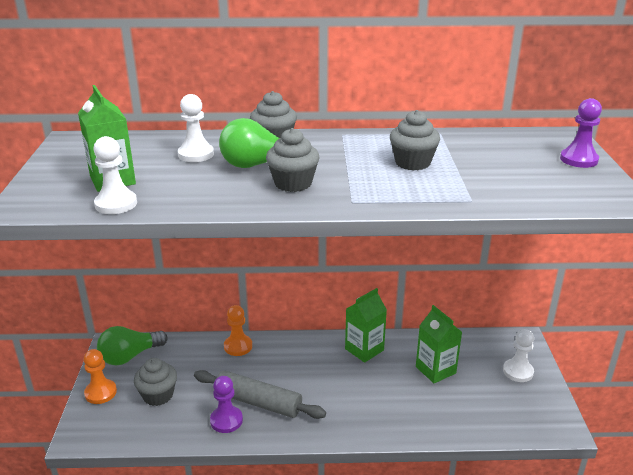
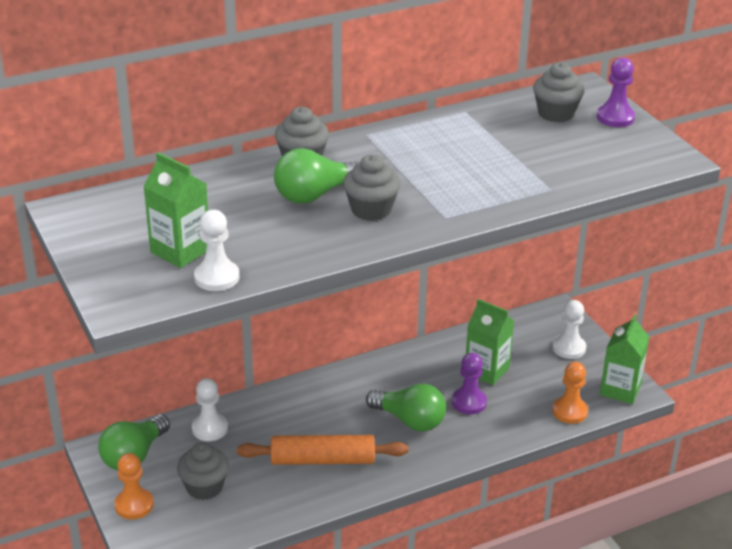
camera: 25 degrees left, 5 degrees up
white pawn [178,94,214,162] -> white pawn moved to [192,378,228,441]
grey rolling pin [194,370,326,419] -> orange rolling pin [237,435,408,465]
purple pawn [210,376,243,433] -> purple pawn moved to [452,353,487,414]
orange pawn [224,305,252,356] -> orange pawn moved to [552,362,588,424]
green carton [345,288,387,363] -> green carton moved to [600,314,649,404]
grey cupcake [390,110,440,171] -> grey cupcake moved to [533,62,584,123]
none -> green light bulb [366,384,446,432]

